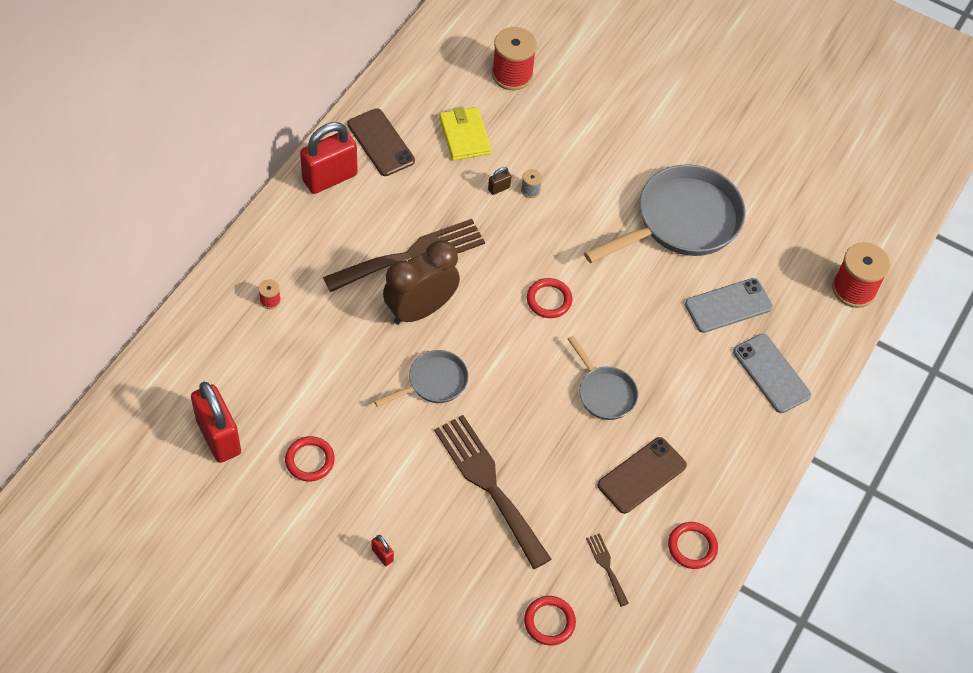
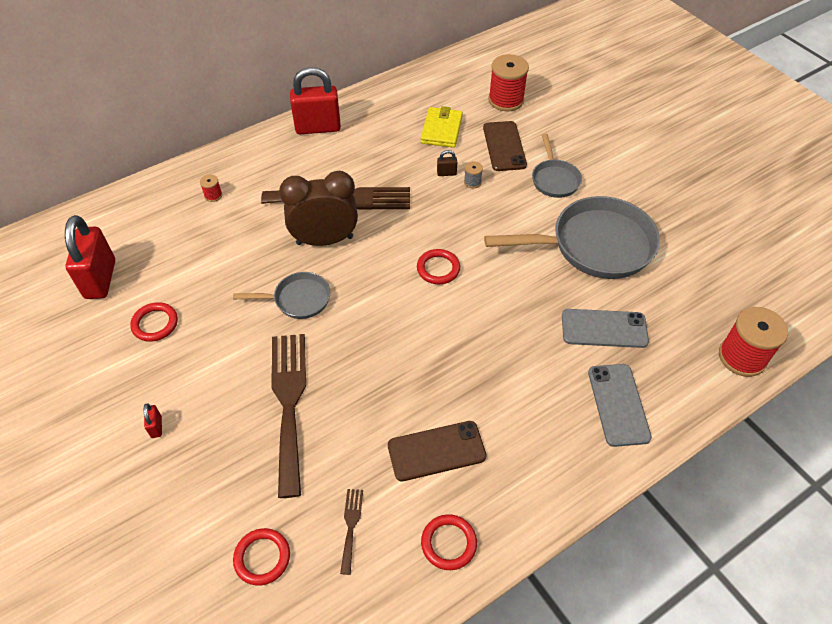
camera: 30 degrees right, 5 degrees down
brown phone [347,108,415,176] -> brown phone moved to [483,121,527,171]
grey pan [568,336,638,420] -> grey pan moved to [532,134,582,198]

